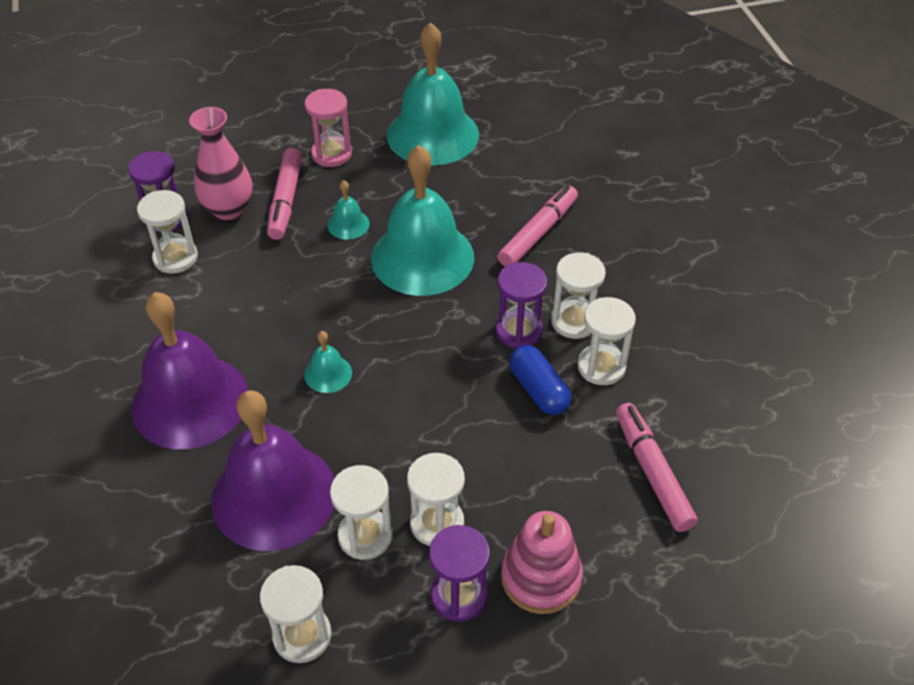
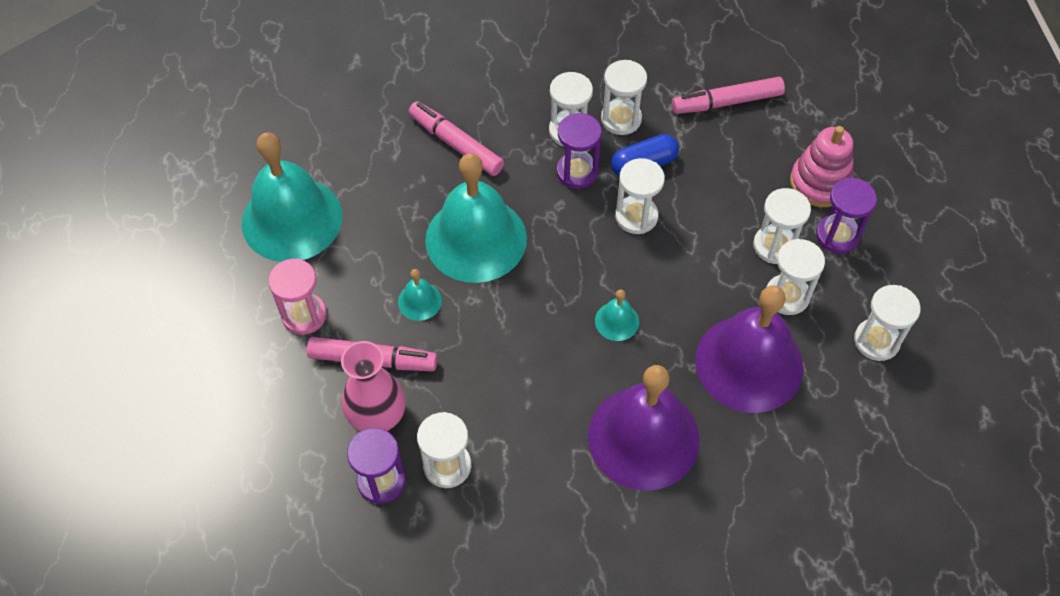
camera: 85 degrees left, 10 degrees up
none -> white hourglass [615,158,665,234]

